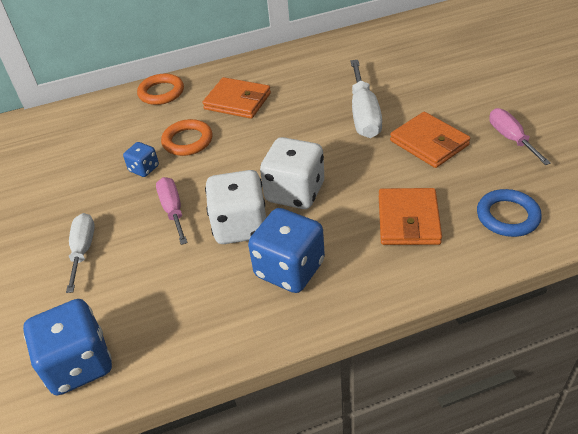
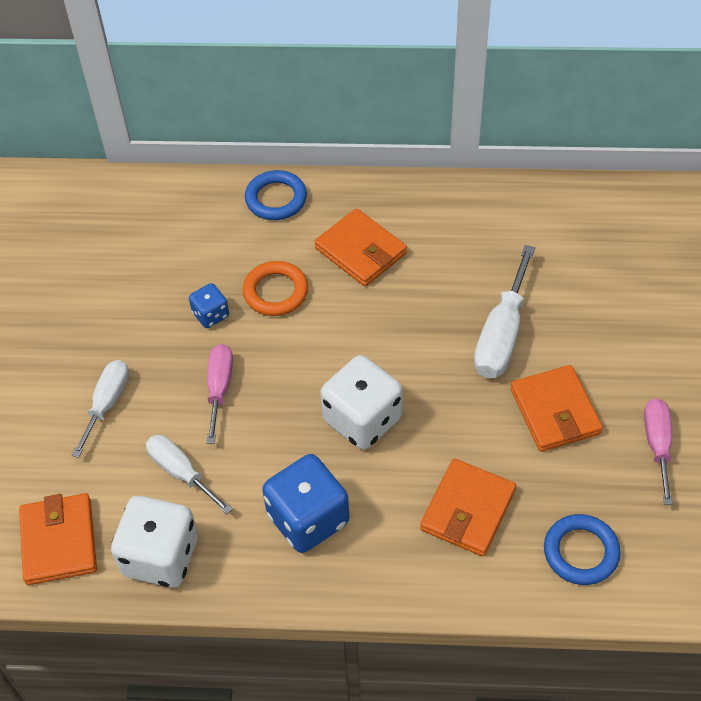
camera: 20 degrees right, 10 degrees up
blue dice [23,299,112,395] -> orange wallet [19,493,97,585]
orange ring [137,74,184,105] -> blue ring [245,170,307,220]
white dice [205,170,266,244] -> white dice moved to [111,496,198,588]
none -> white screwdriver [146,435,233,514]

